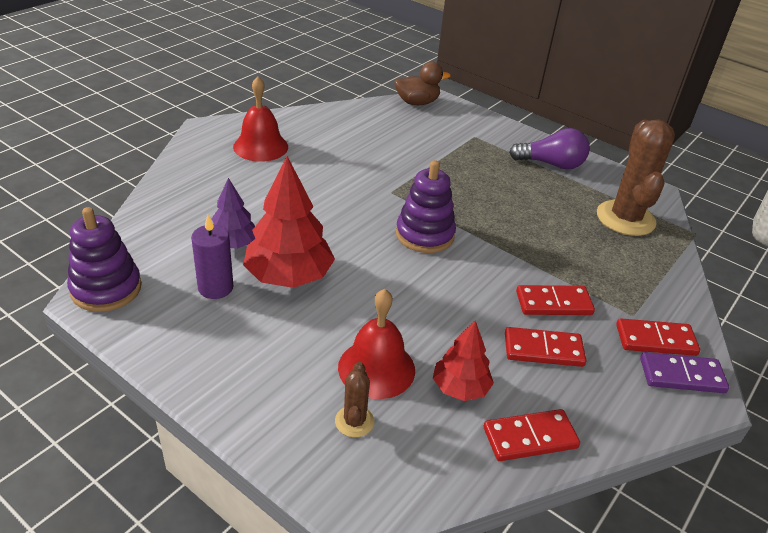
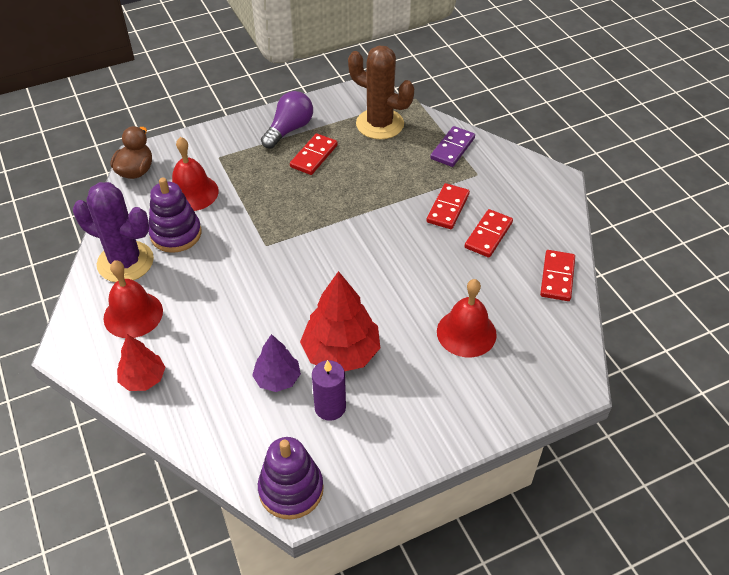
camera: 60 degrees left, 10 degrees up
brown cactus [335,362,374,437] -> none
purple stacking toy [396,160,456,253] -> purple stacking toy moved to [148,178,201,253]
red tree [433,320,494,401] -> red tree moved to [117,334,165,391]
red domino [616,318,700,356] -> red domino moved to [290,133,338,175]
purple domino [640,352,729,393] -> purple domino moved to [430,126,475,167]
none -> purple cactus [73,182,154,282]
none -> red bell [172,137,219,211]

